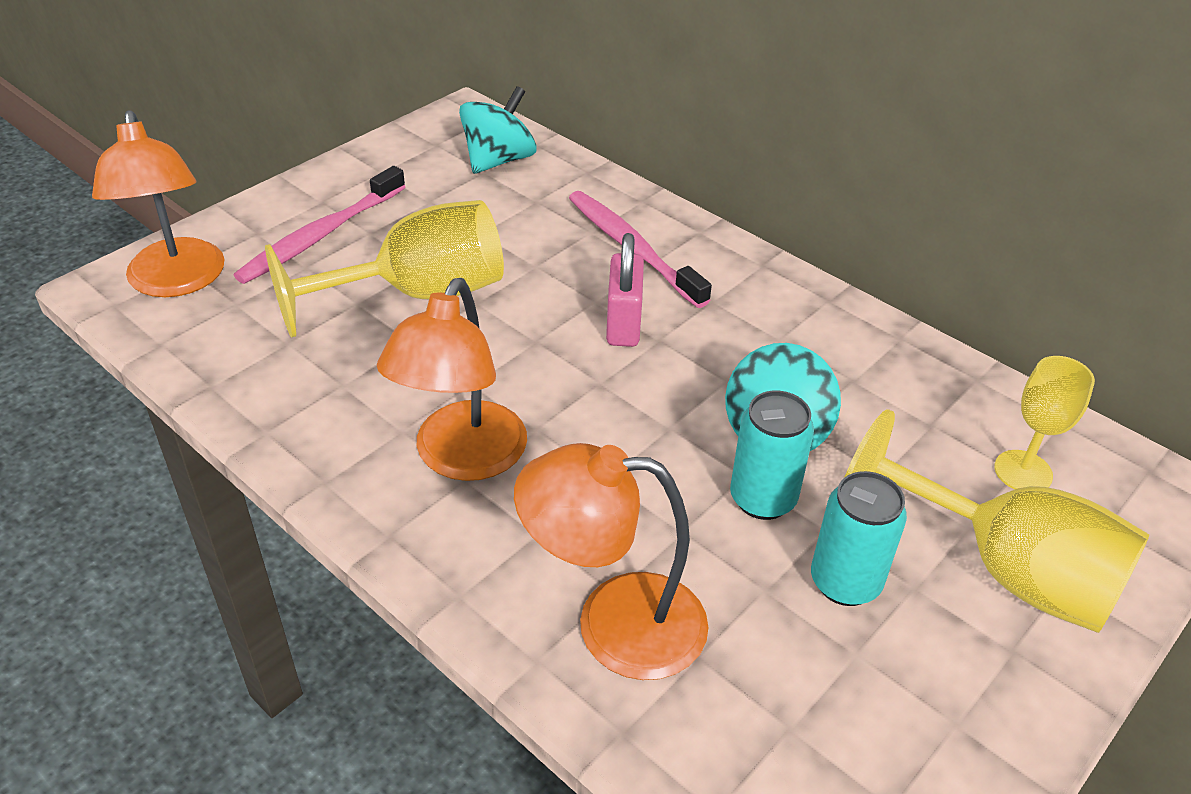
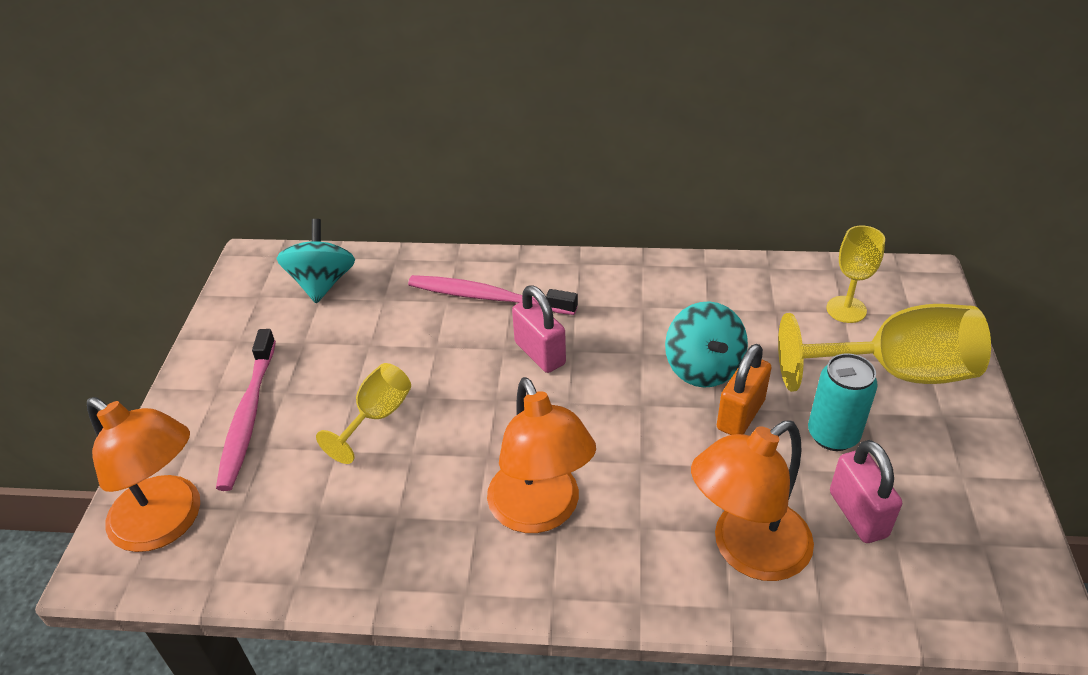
camera: 35 degrees left, 0 degrees up
yellow goblet [265,200,504,337] -> yellow goblet [316,363,411,464], size x0.55
turquoise can [730,391,814,520] -> orange padlock [717,344,772,435]
none -> pink padlock [830,440,902,543]

